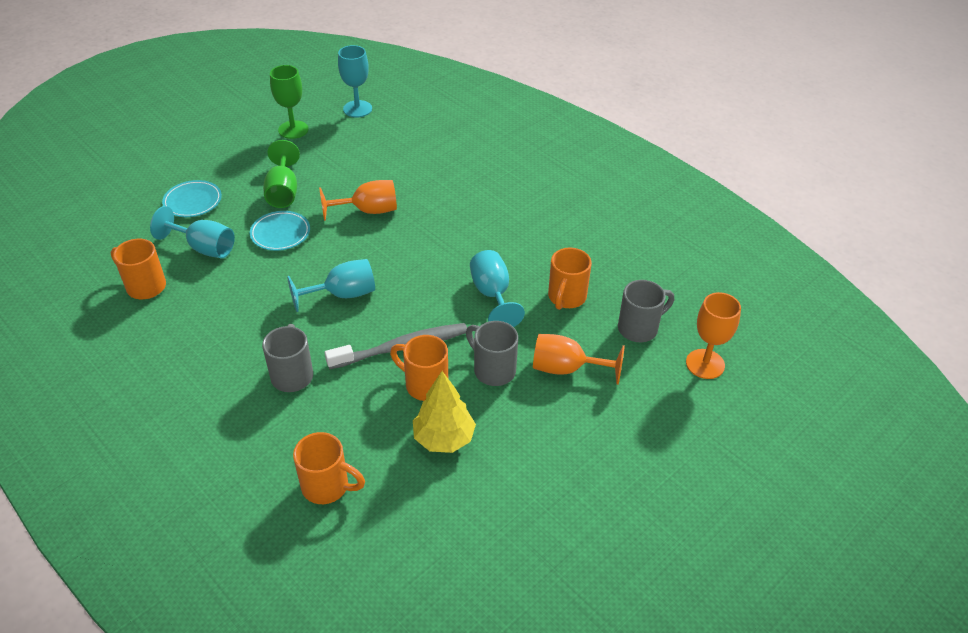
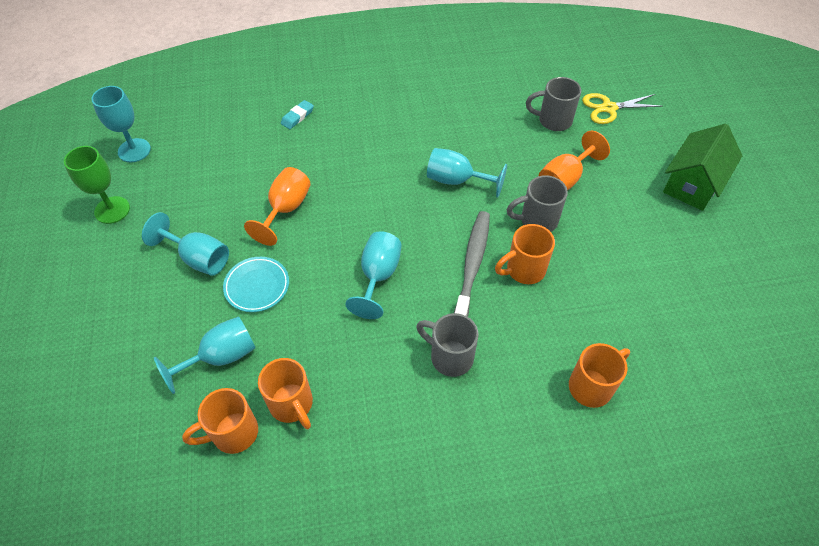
camera: 55 degrees left, 10 degrees up
turquoise plate [162,180,222,217] -> none
green goblet [263,140,300,208] -> turquoise goblet [142,212,229,276]
yellow tree [413,371,476,453] -> none
orange mug [548,248,592,310] -> orange mug moved to [258,358,313,429]
grey mug [618,280,674,342] -> grey mug turned 90 degrees counterclockwise [526,77,581,131]
orange goblet [686,292,741,379] -> yellow scissors [582,93,663,124]
none -> turquoise eraser [281,100,314,129]
none -> green house [663,124,742,211]

